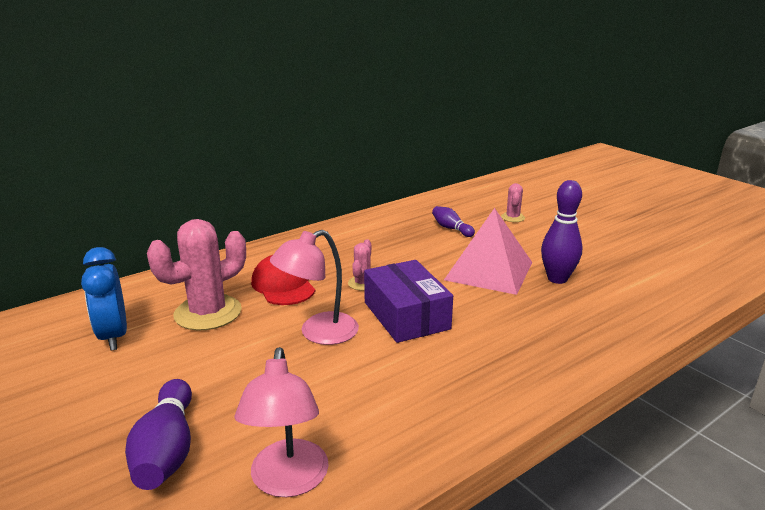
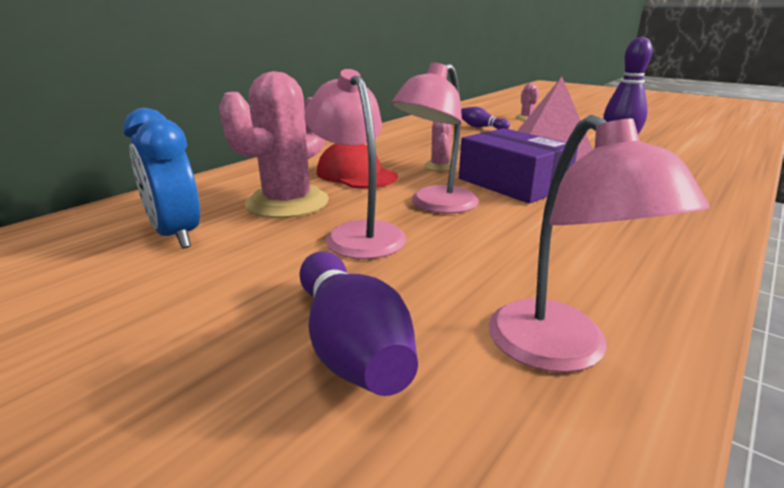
camera: 15 degrees left, 0 degrees up
none -> pink lamp [305,69,407,259]

